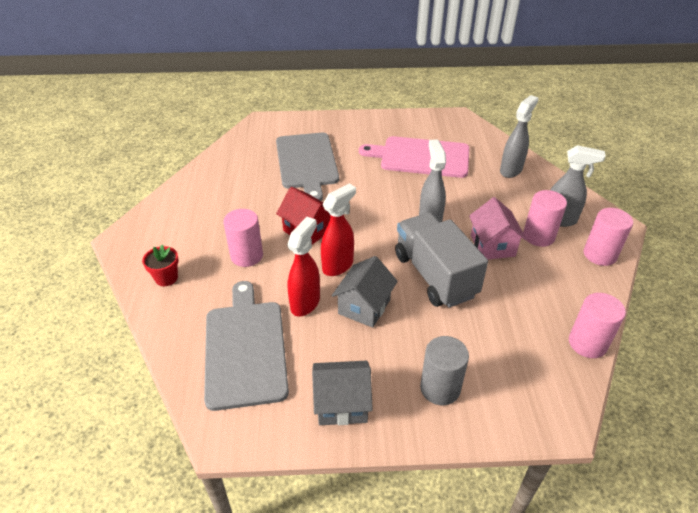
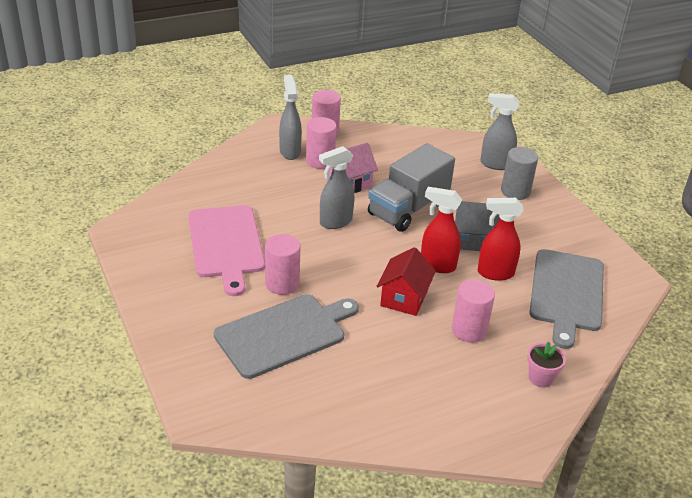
camera: 115 degrees left, 5 degrees down
red flower pot [142,245,179,286] -> pink flower pot [527,341,566,387]
grey cutting board [204,281,289,411] -> grey cutting board turned 45 degrees counterclockwise [529,249,604,349]
grey house [312,361,373,425] -> none
grey spray bottle [500,95,539,178] -> grey spray bottle moved to [480,93,520,170]
pink cylinder [569,293,626,358] -> pink cylinder moved to [265,234,301,295]

